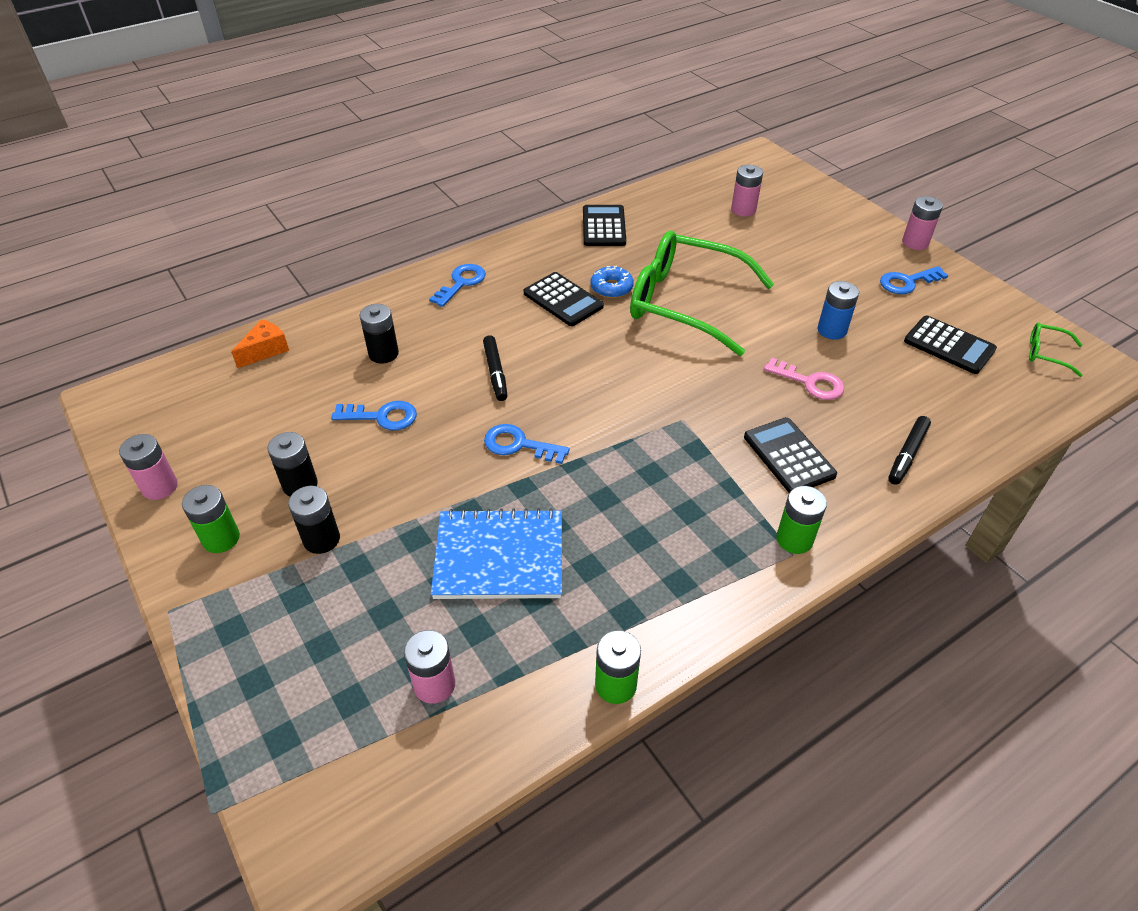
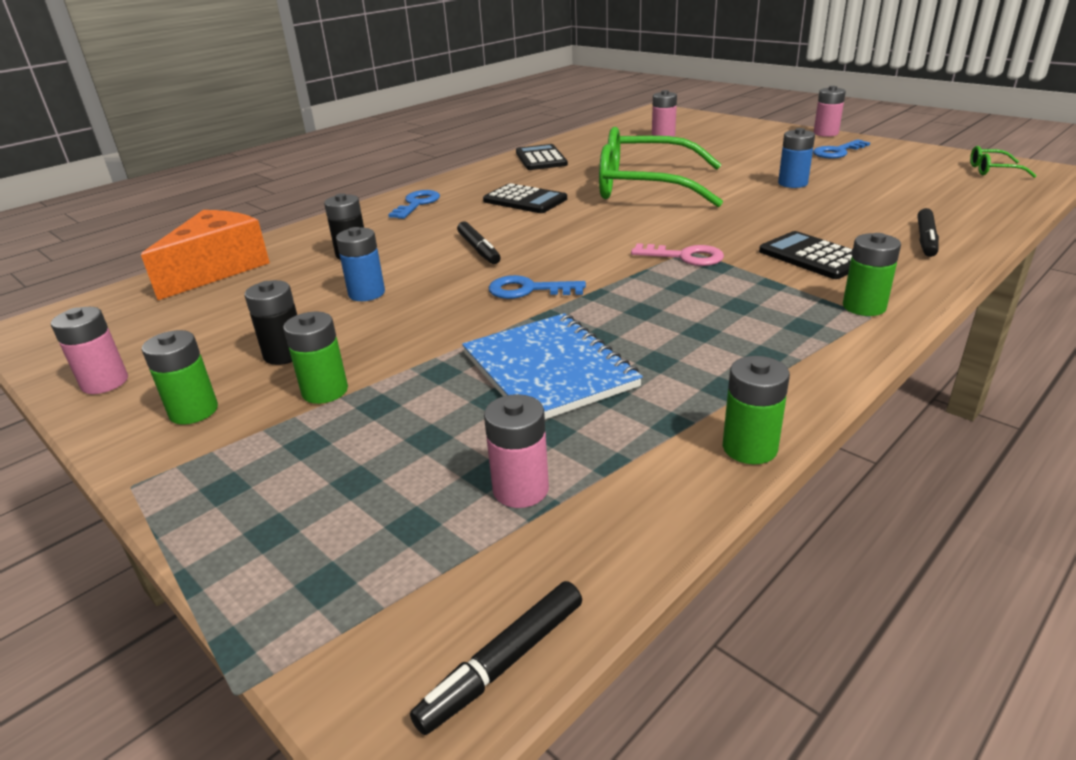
camera: 10 degrees left, 15 degrees down
orange cheese [231,319,289,368] -> orange cheese [141,210,270,300], size x1.91
black battery [288,486,340,554] -> green battery [283,312,348,404]
blue key [331,401,417,430] -> blue battery [336,227,385,301]
blue notebook [431,508,562,599] -> blue notebook turned 75 degrees clockwise [462,313,643,419]
blue donut [590,266,634,298] -> none
pink key [764,358,844,400] -> pink key moved to [631,243,724,266]
black calculator [904,316,997,374] -> none
none -> black marker [410,581,582,735]

